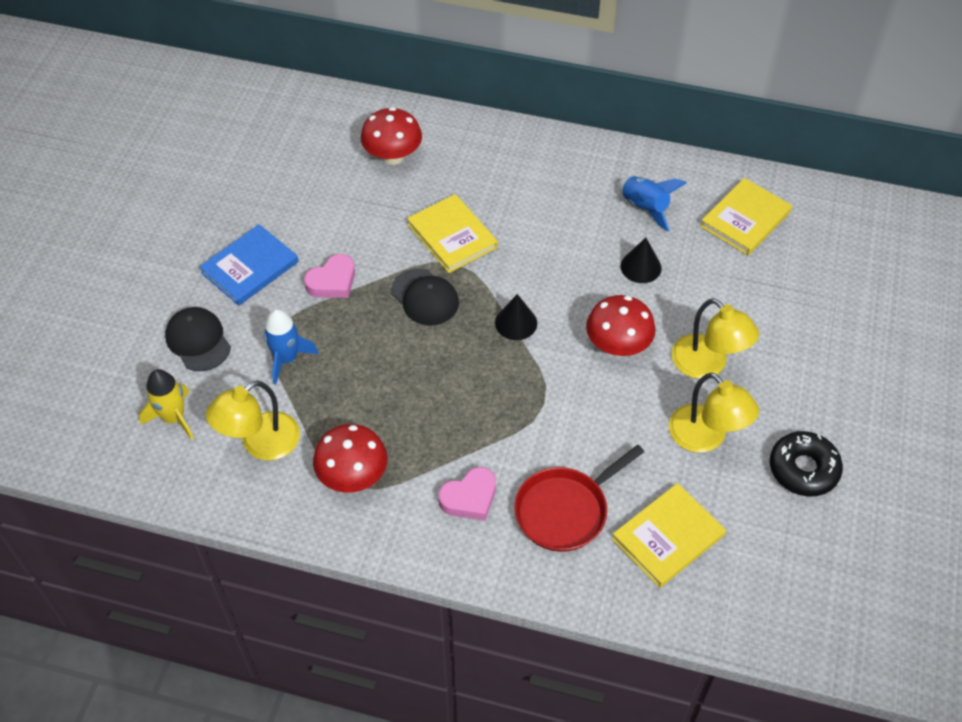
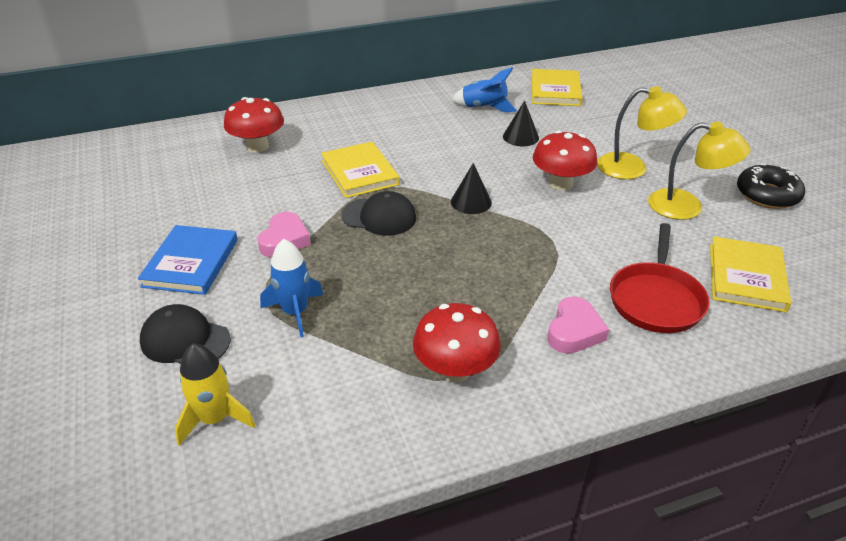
camera: 35 degrees left, 15 degrees down
yellow lamp [206,380,300,461] -> none
yellow book [407,194,498,273] -> yellow book turned 45 degrees clockwise [321,142,400,198]

